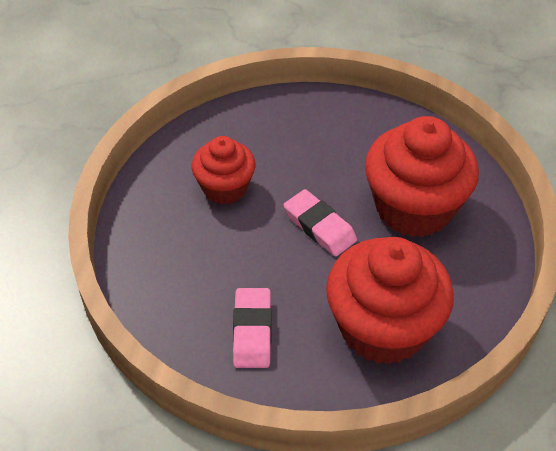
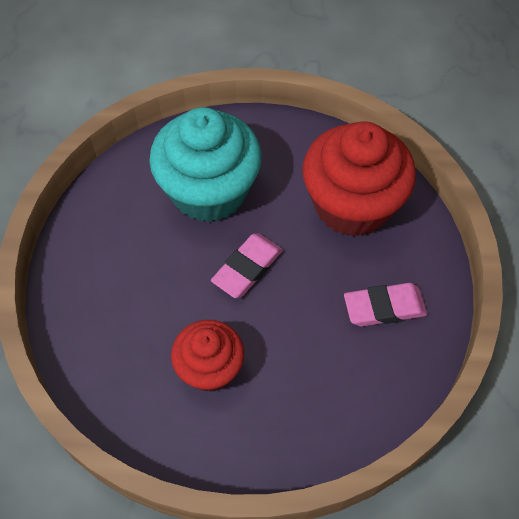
camera: 100 degrees left, 10 degrees up
red cupcake [365,116,479,237] -> turquoise cupcake [149,107,261,222]

